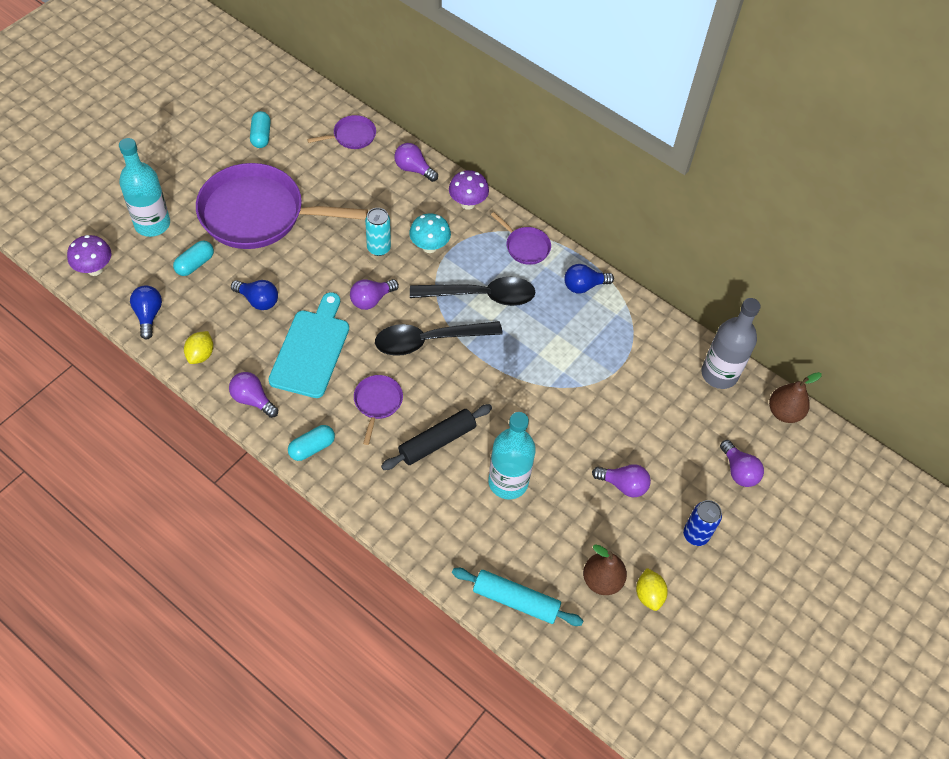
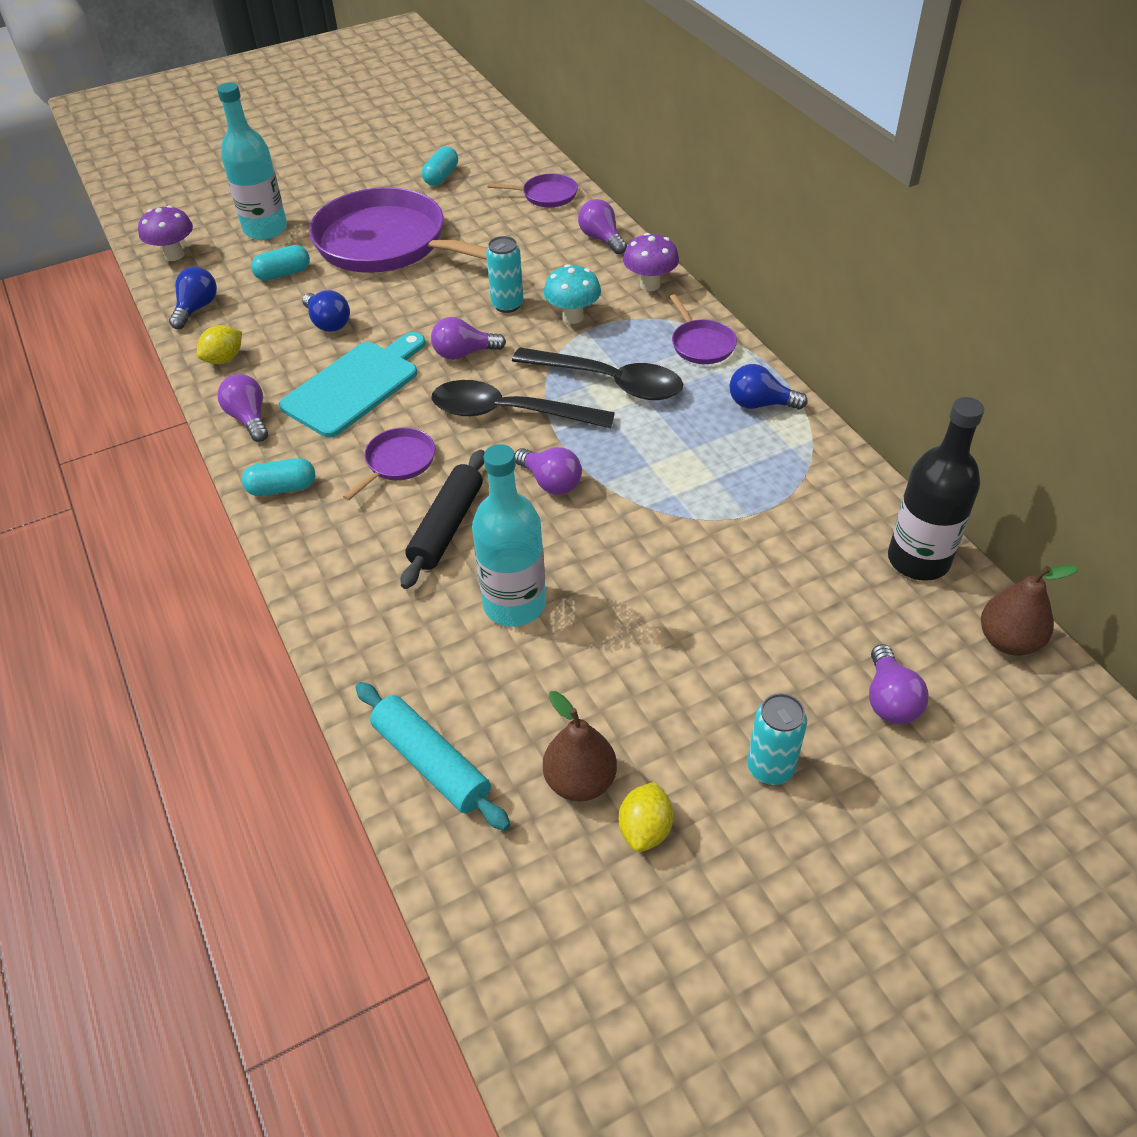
camera: 30 degrees right, 10 degrees down
black rolling pin [381,404,492,470] -> black rolling pin turned 60 degrees counterclockwise [401,450,485,589]
purple light bulb [592,464,651,497] -> purple light bulb moved to [515,447,582,495]
blue can [683,500,722,546] -> turquoise can [747,693,807,785]
grey bottle [701,298,761,389] -> black bottle [888,397,984,581]

